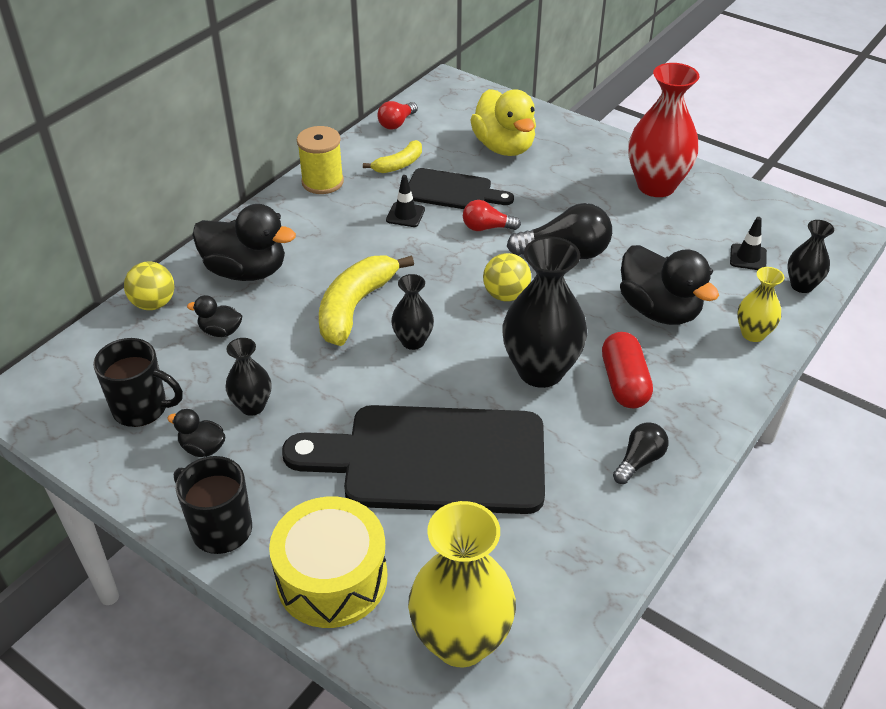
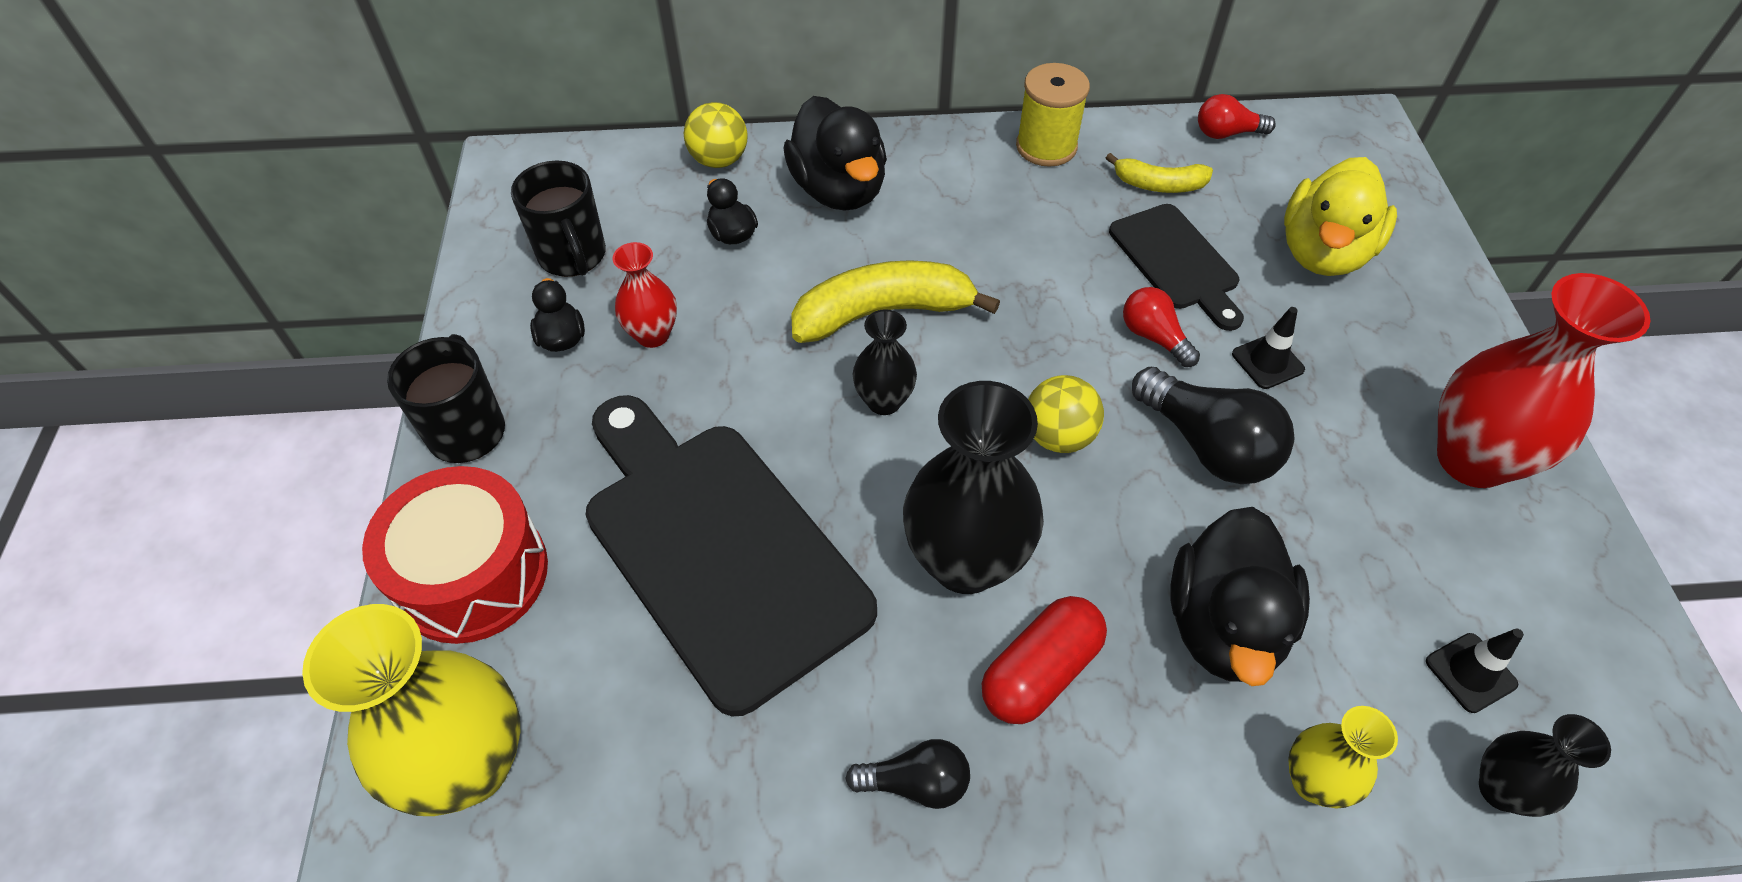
camera: 50 degrees right, 10 degrees up
black vase [225,338,271,416] -> red vase [613,242,677,348]
yellow drum [269,497,387,628] -> red drum [362,466,548,644]
black traffic cone [386,175,425,227] -> black traffic cone moved to [1232,307,1305,389]

